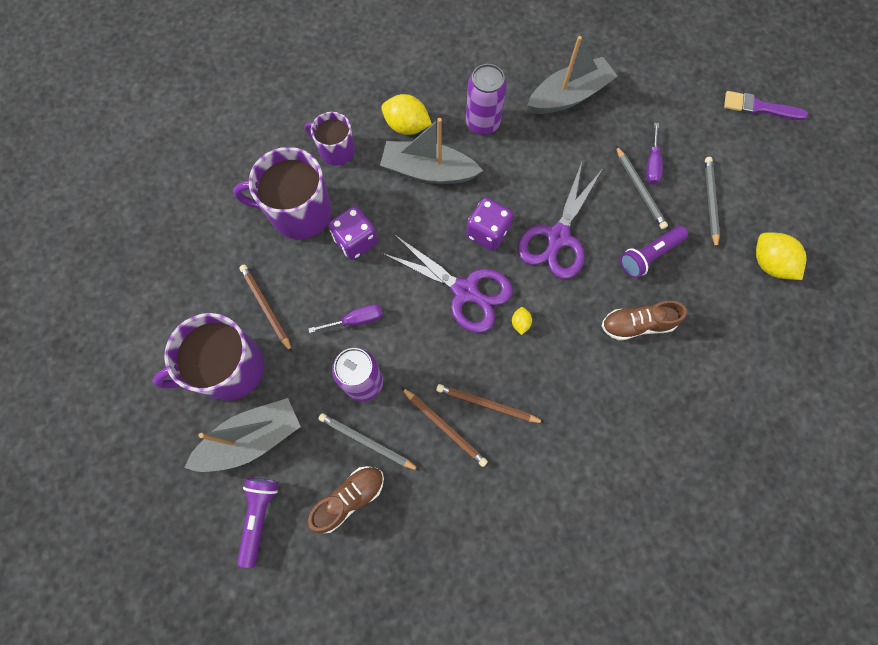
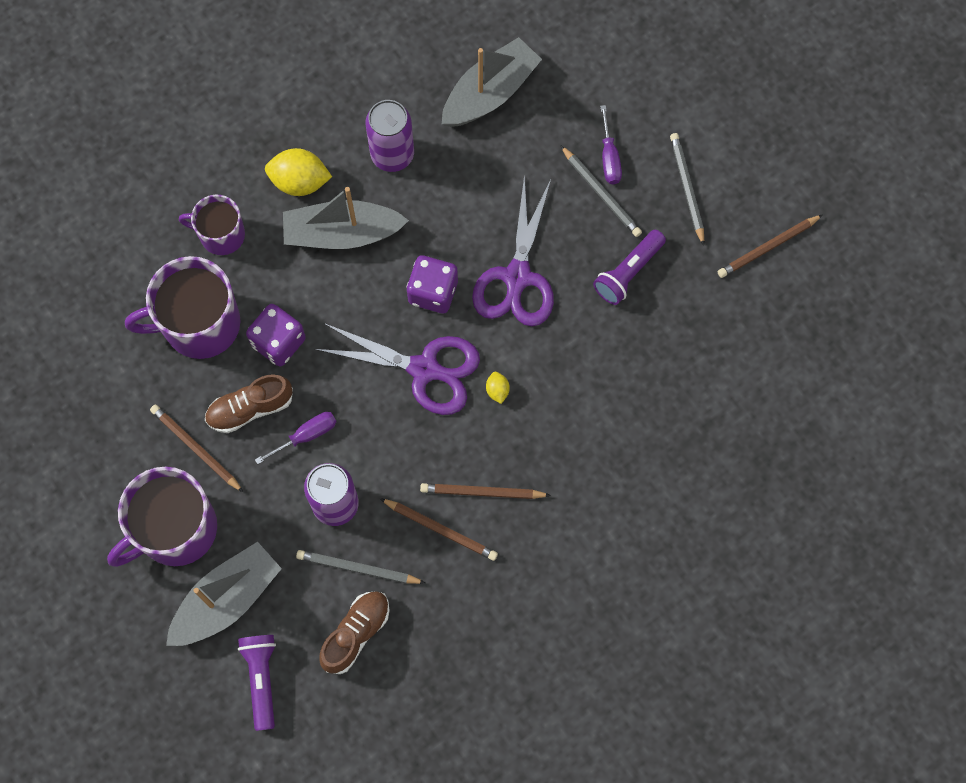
camera: 15 degrees left, 0 degrees up
brown shoe [601,301,687,340] -> brown shoe moved to [205,374,293,433]
purple brush [724,91,808,120] -> none
yellow lemon [756,232,806,280] -> brown pencil [718,215,822,278]

